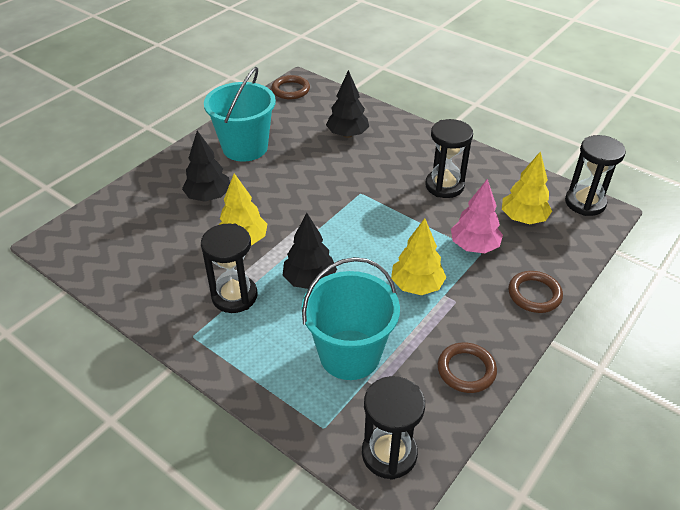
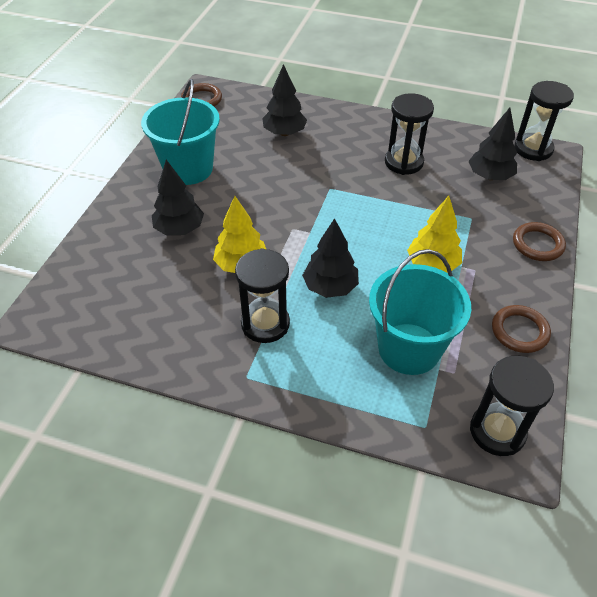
camera: 20 degrees left, 5 degrees up
pink tree [451,179,503,253] -> none
yellow tree [502,151,552,224] -> black tree [468,108,517,180]

